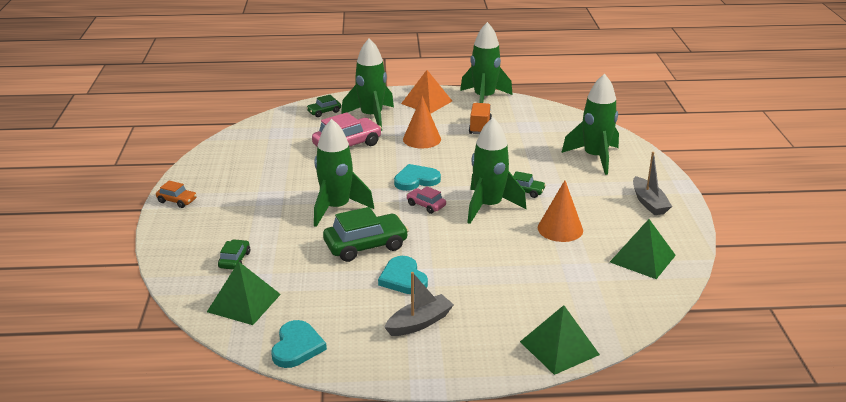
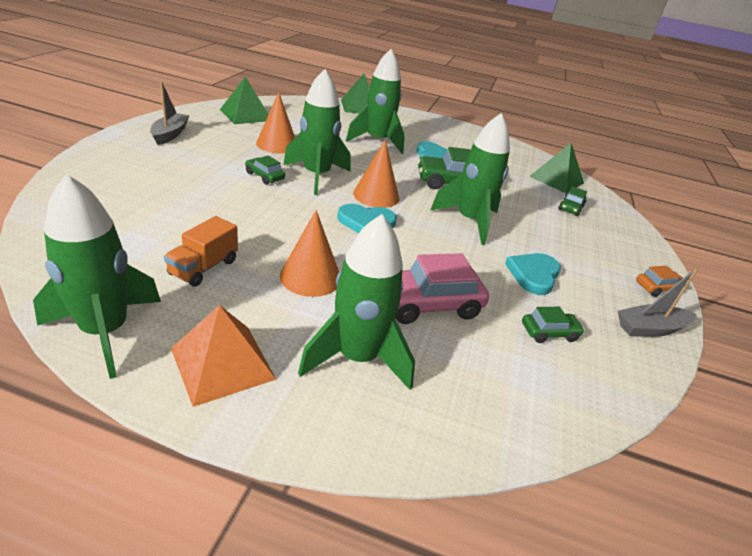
camera: 165 degrees left, 5 degrees up
orange car [156,181,197,208] -> orange car turned 120 degrees clockwise [636,266,683,297]
turquoise heart [271,320,327,368] -> turquoise heart moved to [505,253,561,295]
green car [306,95,341,117] -> green car moved to [522,307,585,343]
grey boat [384,272,454,336] -> grey boat moved to [618,267,699,337]
pink car [406,186,446,214] -> orange cone [353,140,399,208]
green rocket [561,74,619,175] -> green rocket moved to [346,49,405,154]

